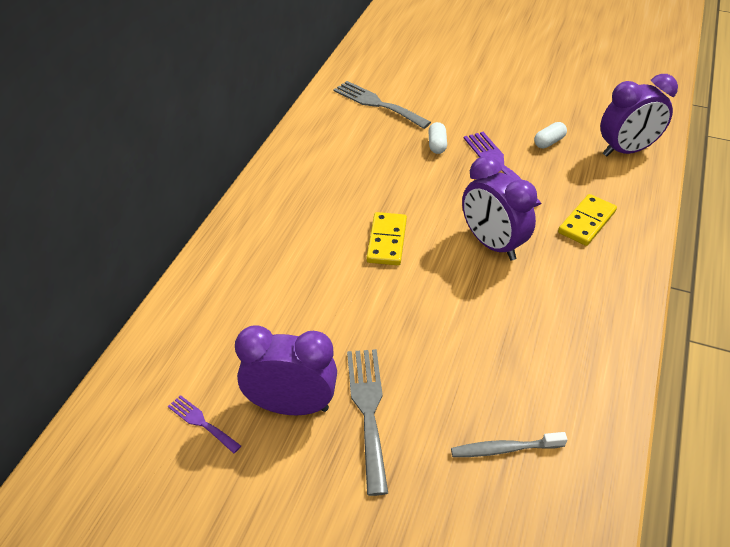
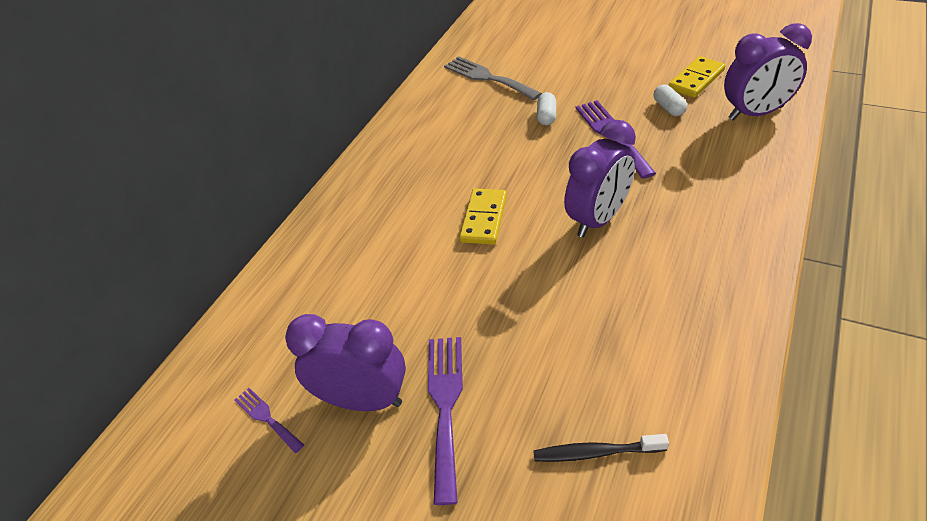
camera: 10 degrees right, 0 degrees up
grey fork [347,349,388,496] -> purple fork [428,337,463,505]
grey toothbrush [451,432,568,457] -> black toothbrush [533,434,669,462]
purple clock [462,156,537,261] -> purple clock turned 105 degrees counterclockwise [564,120,636,238]
white capsule [534,122,567,148] -> white capsule turned 75 degrees counterclockwise [654,85,687,116]
yellow domino [558,194,617,246] -> yellow domino moved to [668,56,725,98]

